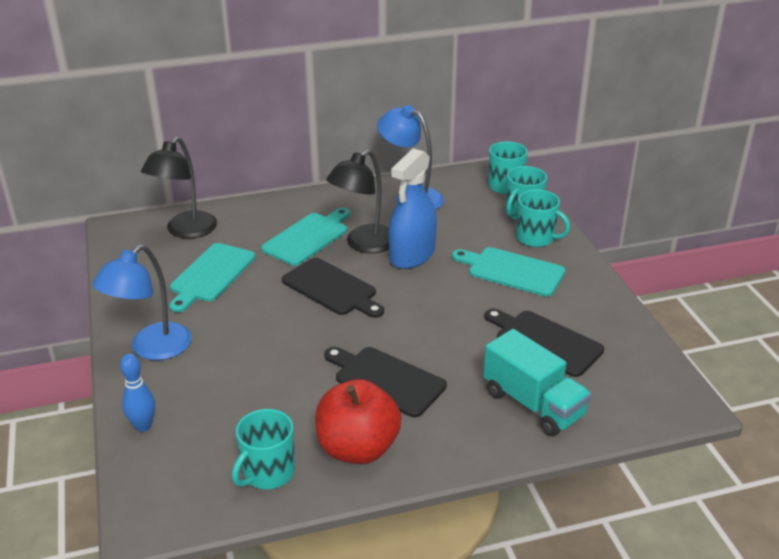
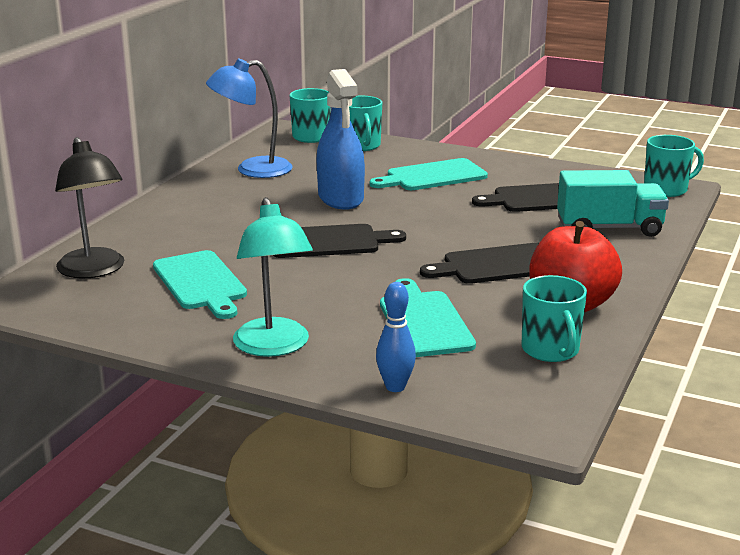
camera: 50 degrees left, 10 degrees down
blue lamp [92,245,192,360] -> turquoise lamp [233,197,313,357]
turquoise cutting board [261,208,350,266] -> turquoise cutting board moved to [380,278,476,357]
black lamp [326,149,389,253] -> none
turquoise mug [516,190,570,247] -> turquoise mug moved to [644,135,704,197]

